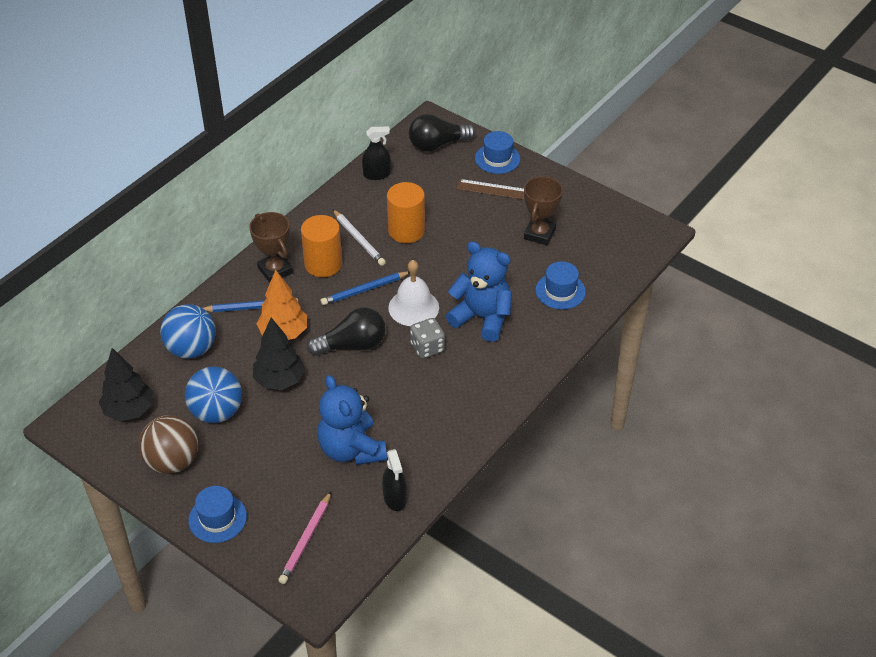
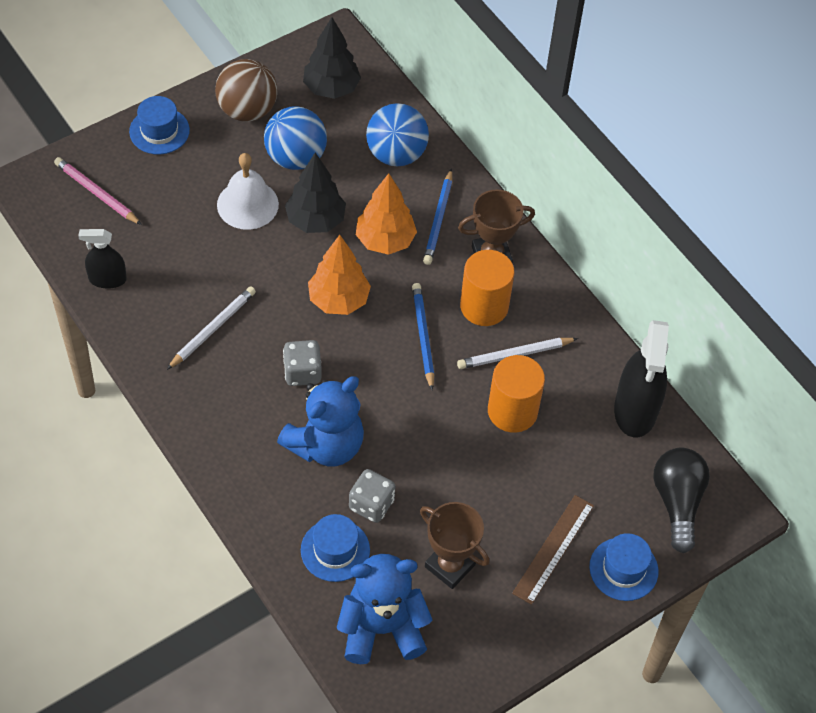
camera: 105 degrees right, 10 degrees up
black light bulb [307,307,386,356] -> orange tree [308,235,371,315]
blue teddy bear [317,375,387,465] -> blue teddy bear moved to [337,554,432,664]
black spray bottle [362,126,391,180] -> black spray bottle [614,320,669,437], size x1.72
white bell [388,260,439,326] -> white bell moved to [217,153,279,230]
none -> white pencil [167,286,256,370]
none -> grey dice [349,469,395,523]

